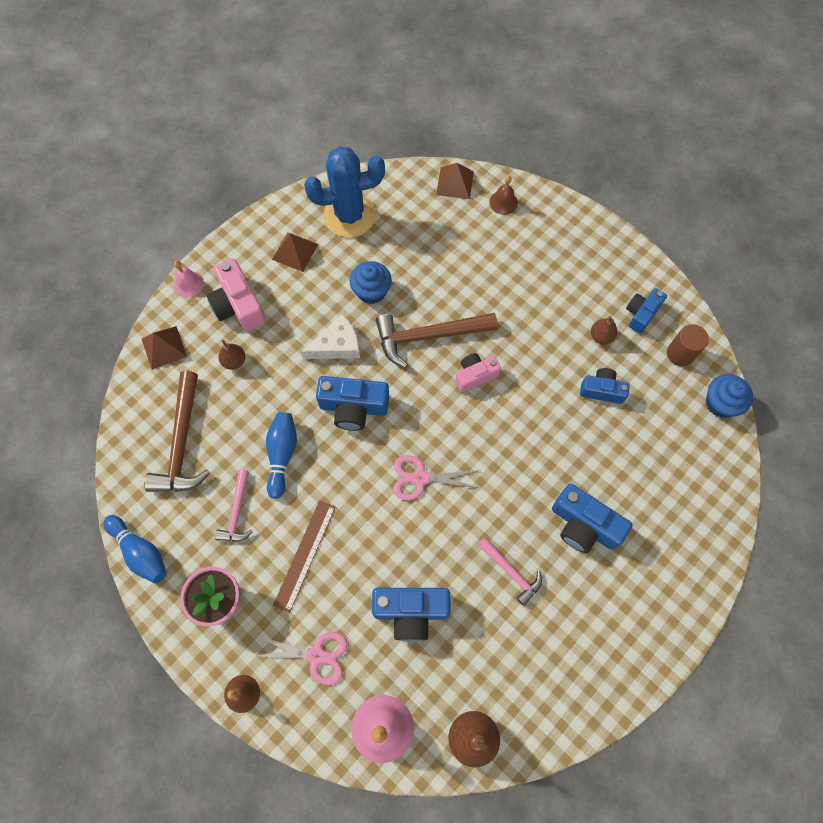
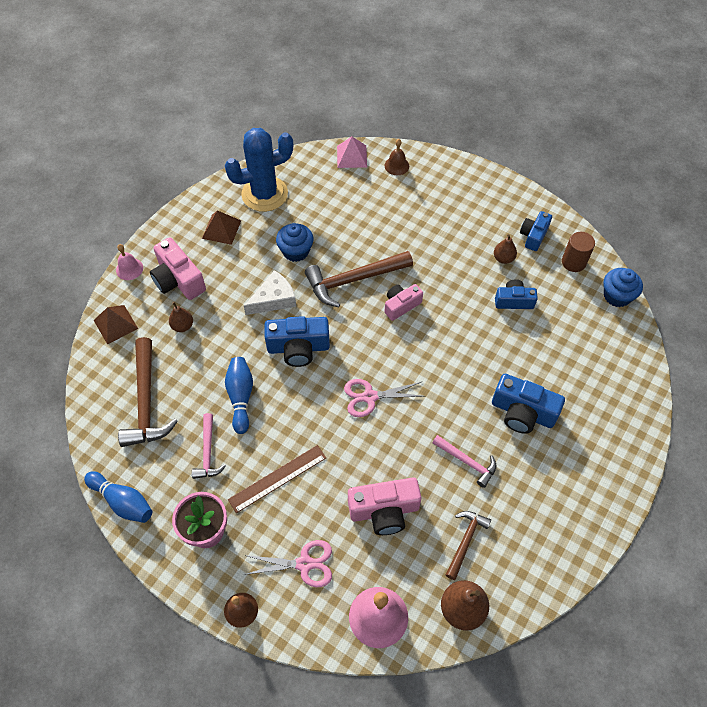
camera: 10 degrees left, 10 degrees down
brown ruler [273,500,336,613] -> brown ruler turned 45 degrees clockwise [228,445,326,513]
blue camera [372,588,451,642] -> pink camera [348,477,421,535]
brown pyramid [436,163,474,199] -> pink pyramid [337,137,367,168]
none -> brown hammer [446,511,491,580]

